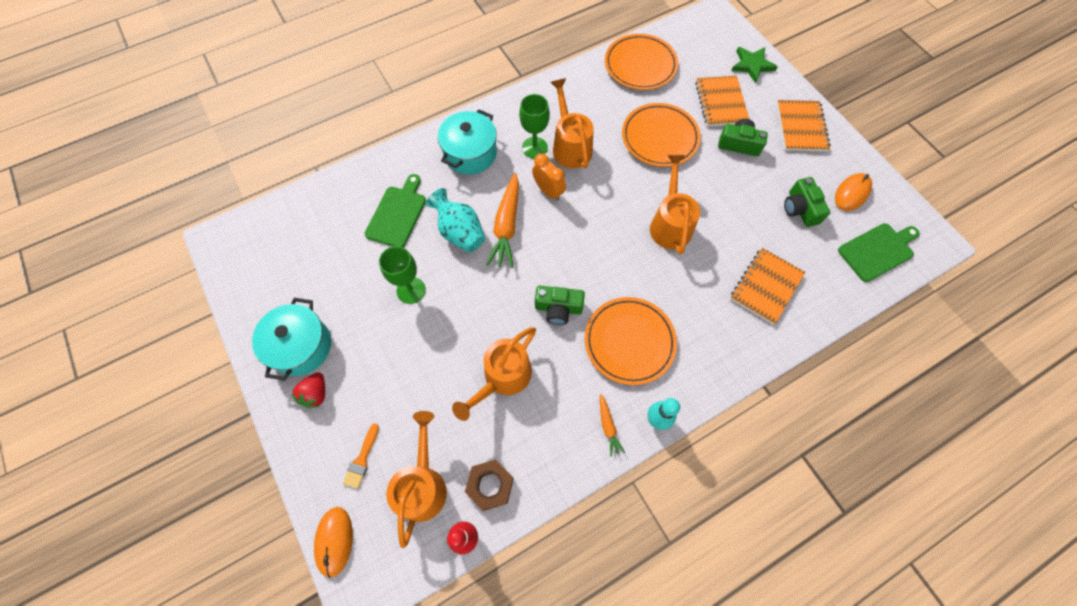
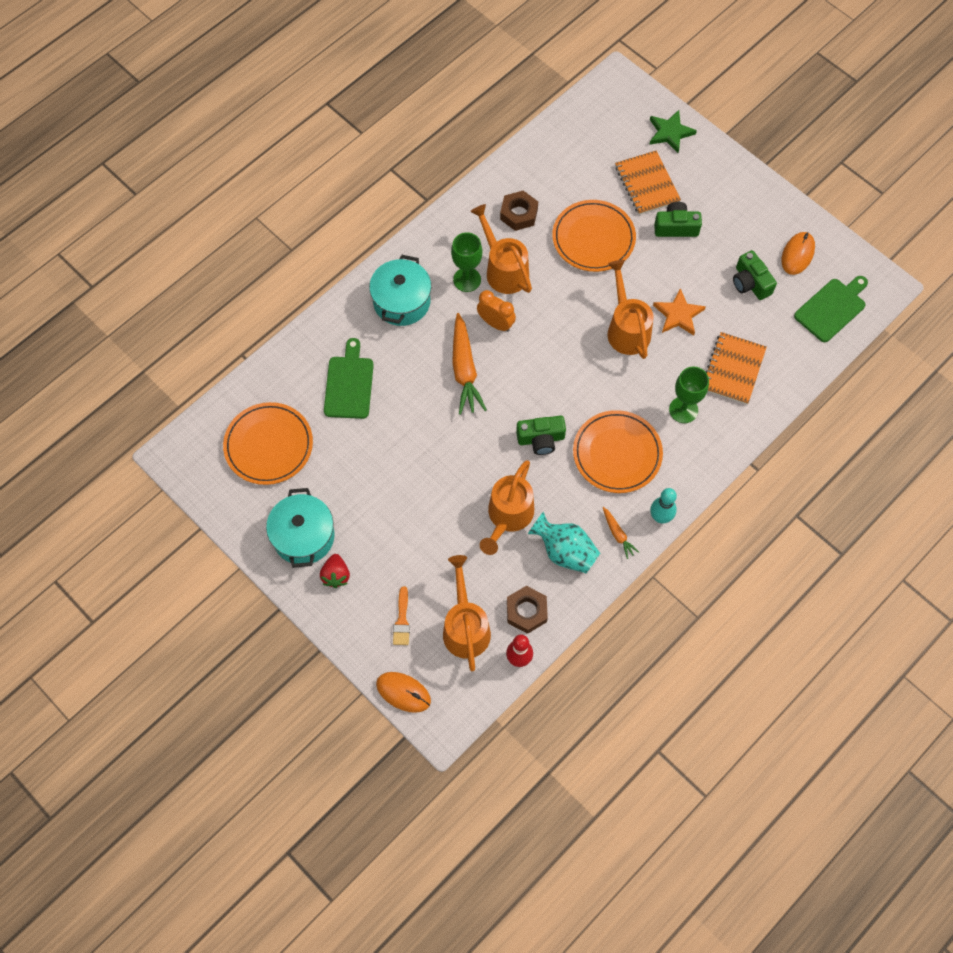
camera: 15 degrees left, 0 degrees up
orange mouse [314,507,353,578] -> orange mouse turned 45 degrees counterclockwise [376,672,431,713]
green goblet [379,246,426,304] -> green goblet moved to [669,367,709,423]
turquoise vase [426,188,486,253] -> turquoise vase moved to [528,512,600,573]
orange plate [605,34,678,90] -> orange plate moved to [223,402,313,485]
orange notebook [777,100,831,151] -> none
none -> brown nut [500,191,538,231]
none -> orange star [653,288,706,335]

